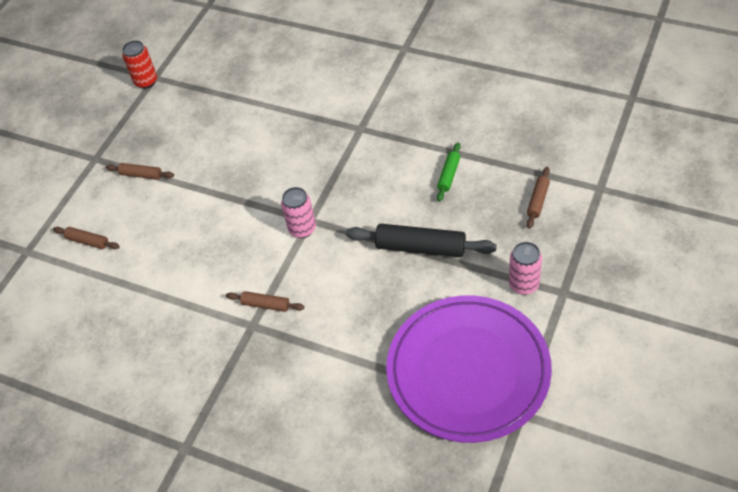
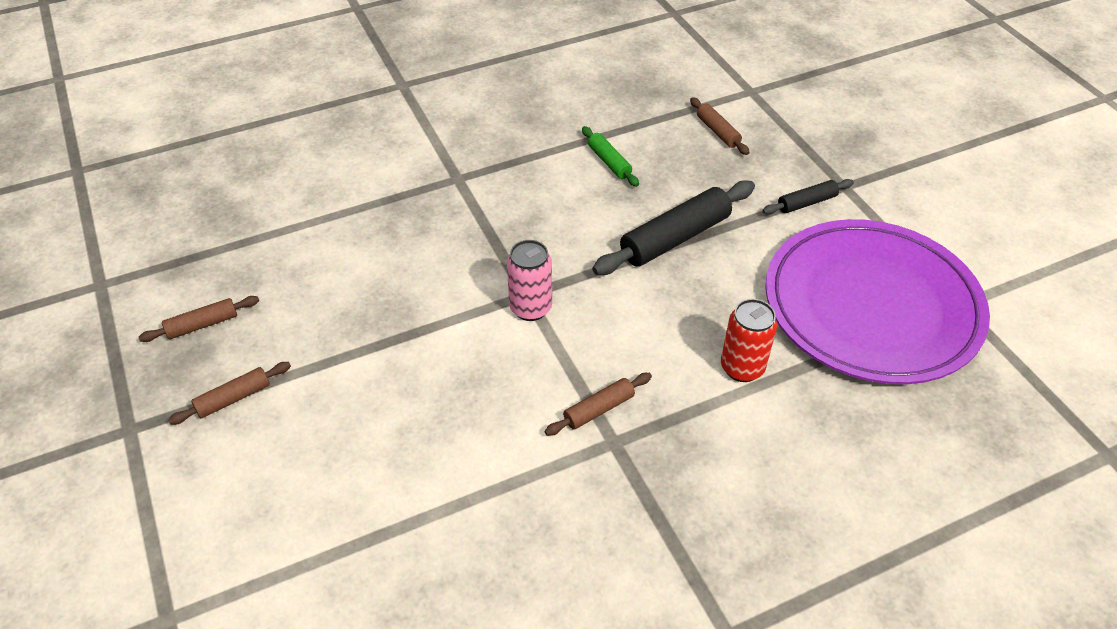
camera: 55 degrees left, 5 degrees down
brown rolling pin [53,227,120,249] -> brown rolling pin moved to [138,296,259,342]
red can [122,40,157,89] -> red can moved to [721,299,777,382]
pink can [509,242,542,295] -> black rolling pin [762,179,854,214]

